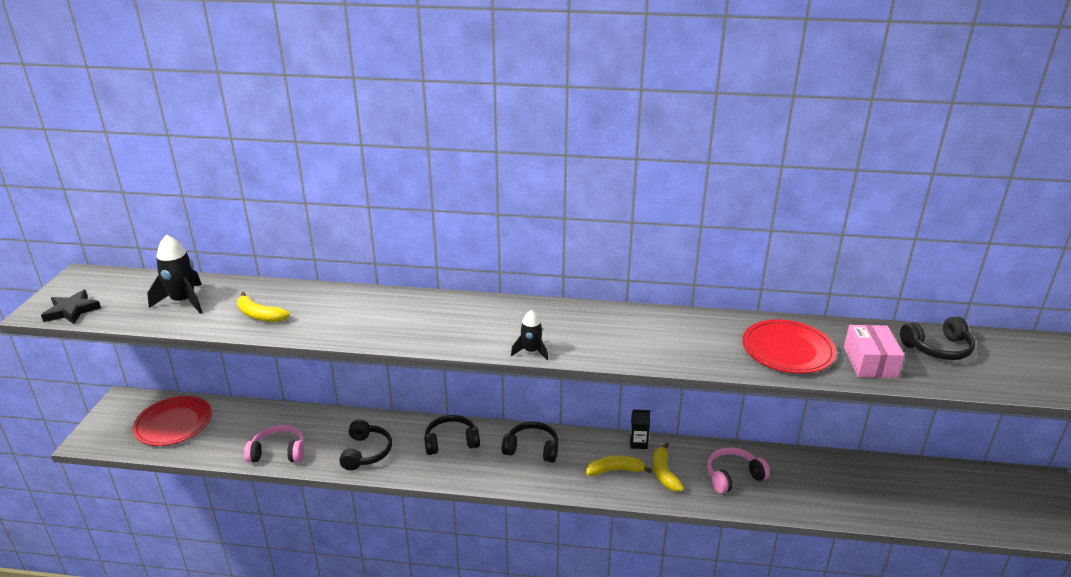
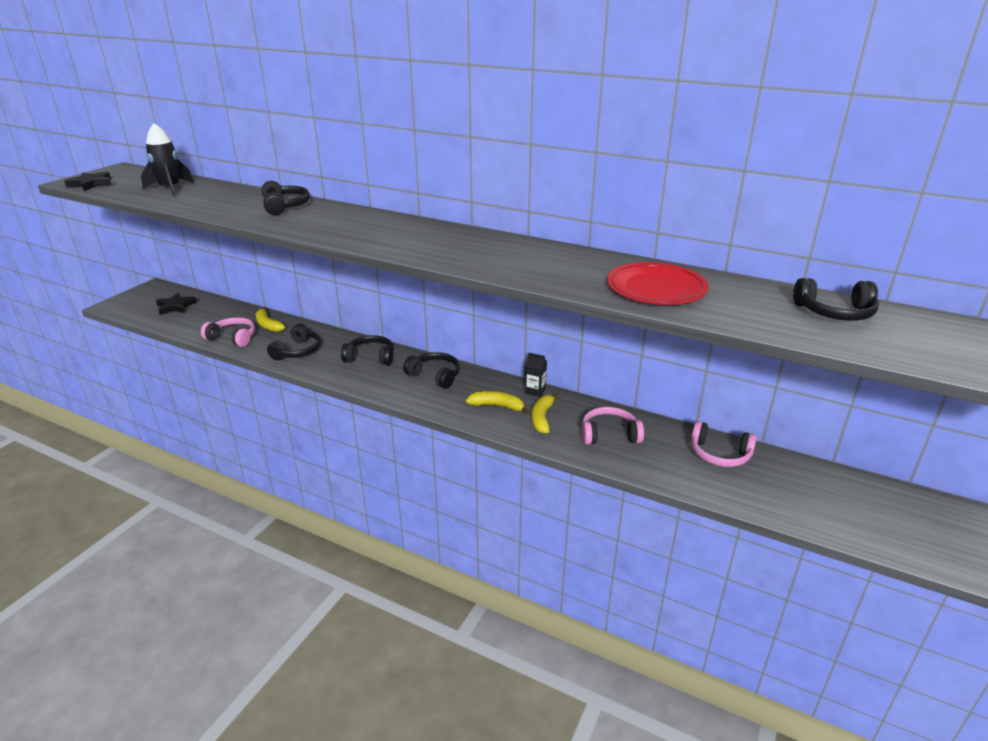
camera: 20 degrees right, 0 degrees up
red plate [132,396,212,446] -> black star [156,293,197,315]
yellow banana [237,292,290,322] -> yellow banana moved to [255,307,285,332]
black rocket [511,310,548,360] -> none
pink box [844,325,904,378] -> none
none -> black headphones [261,181,310,215]
none -> pink headphones [691,421,757,467]

